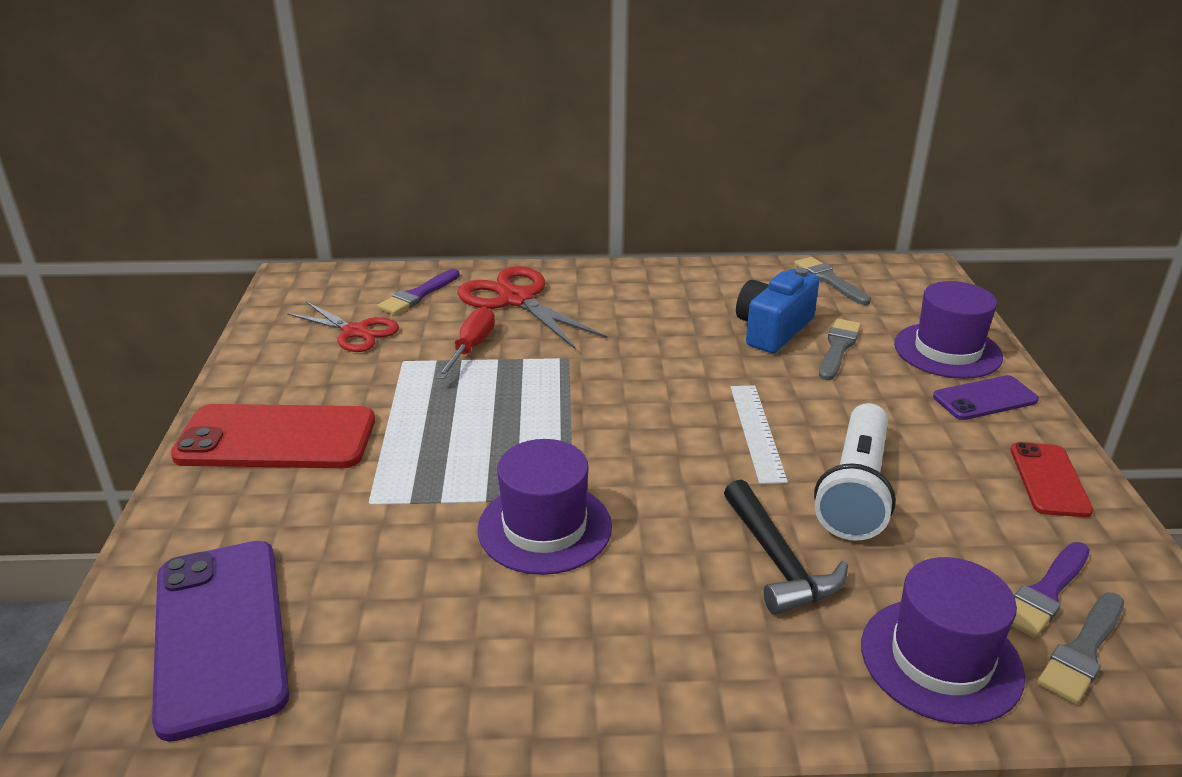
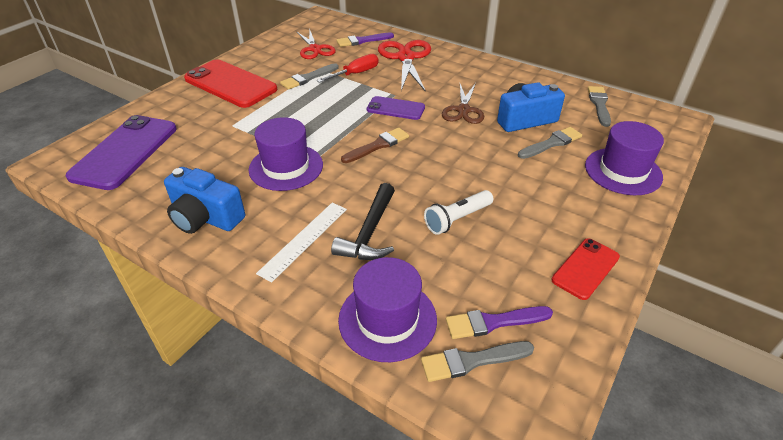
camera: 35 degrees right, 10 degrees up
white ruler [730,386,788,484] -> white ruler moved to [256,203,347,283]
white flashlight [814,403,896,540] -> white flashlight [424,190,493,235], size x0.63
purple phone [933,375,1039,420] -> purple phone moved to [367,96,425,120]
none -> blue camera [164,167,245,234]
none -> grey brush [280,63,339,90]
none -> brown brush [341,128,409,163]
none -> brown scissors [442,83,484,124]

